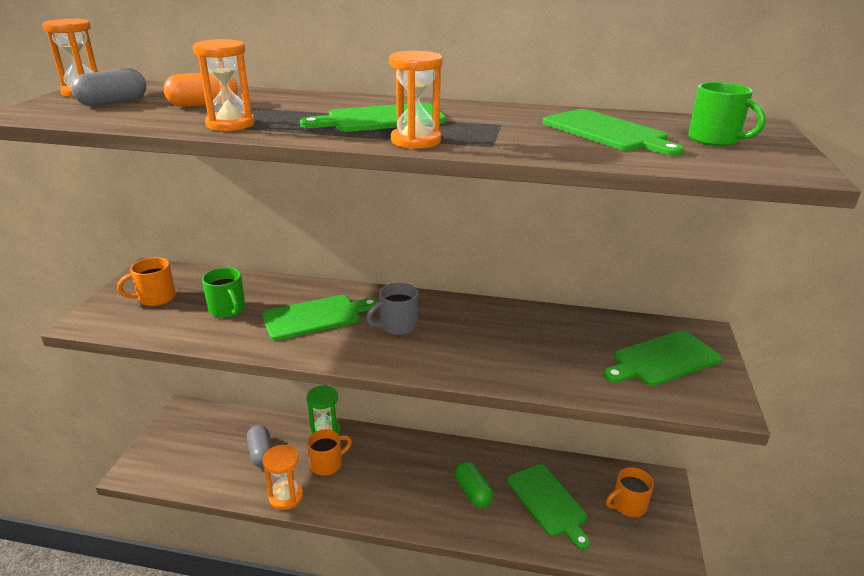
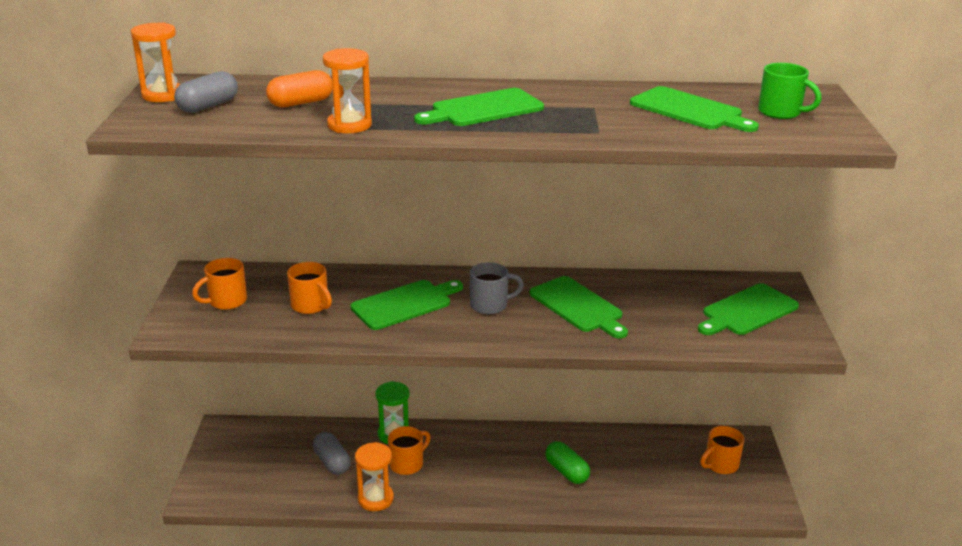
camera: 10 degrees left, 0 degrees up
green mug [202,268,245,318] -> orange mug [287,262,332,314]
grey mug [366,283,418,335] -> grey mug turned 150 degrees counterclockwise [470,262,524,314]
orange hourglass [389,51,443,149] -> none
green cutting board [507,464,590,550] -> green cutting board moved to [529,276,628,338]

